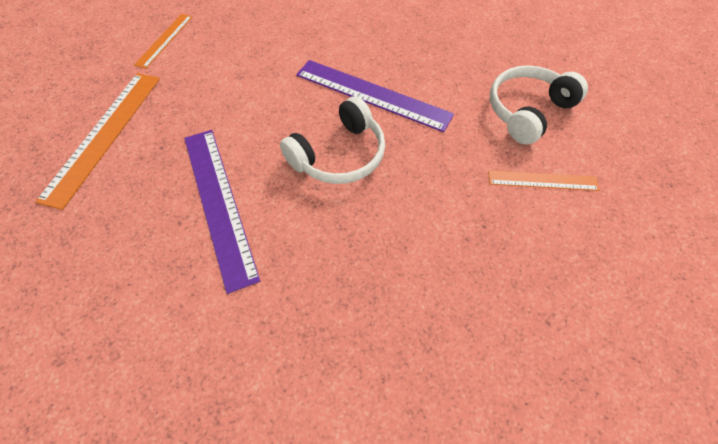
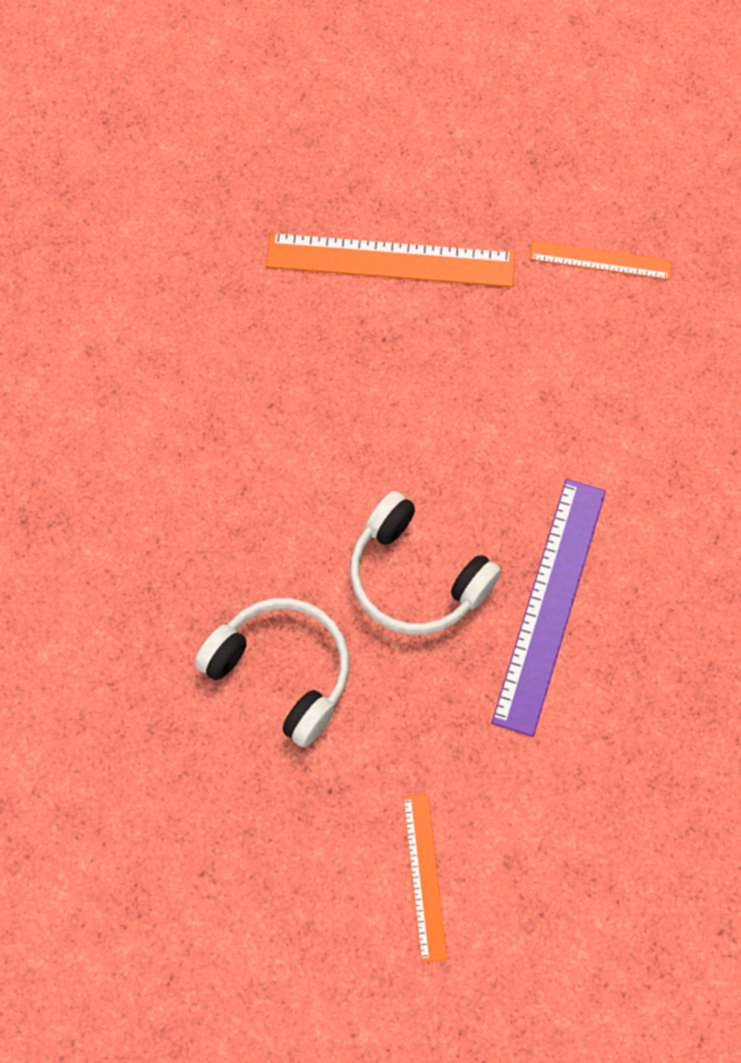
camera: 80 degrees right, 10 degrees up
purple ruler [184,130,260,294] -> none
white headphones [490,65,588,145] -> white headphones moved to [195,598,349,747]

